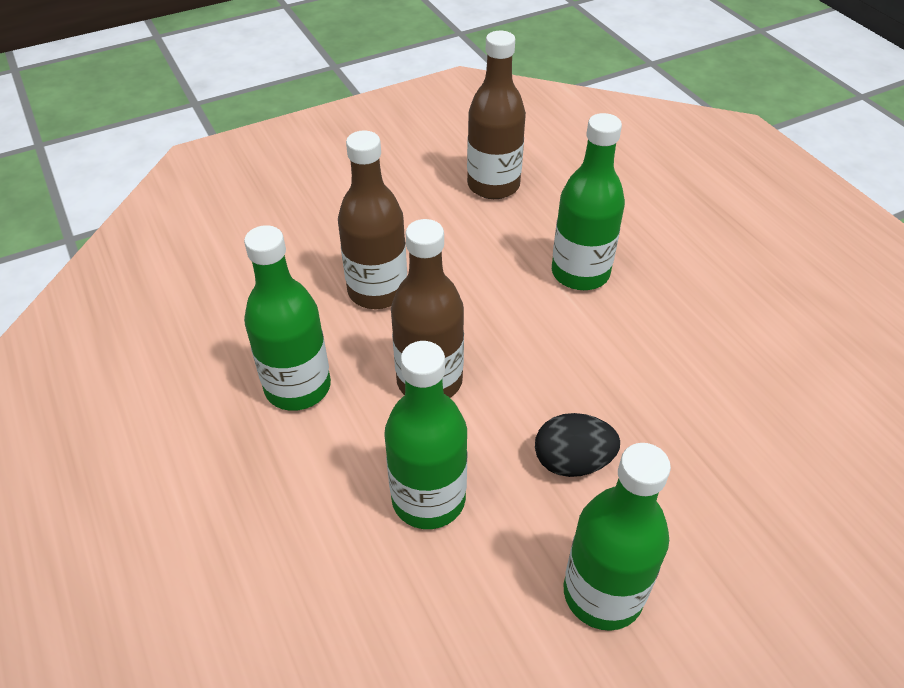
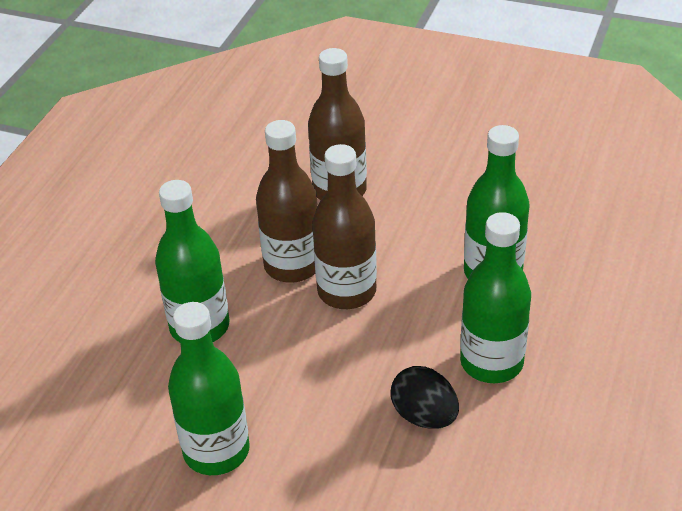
camera: 50 degrees right, 5 degrees down
green bottle [244,225,331,411] -> green bottle moved to [460,212,531,383]
brown bottle [467,31,526,199] -> brown bottle moved to [312,144,377,309]
black egg [535,413,620,477] -> black egg moved to [391,366,459,429]

